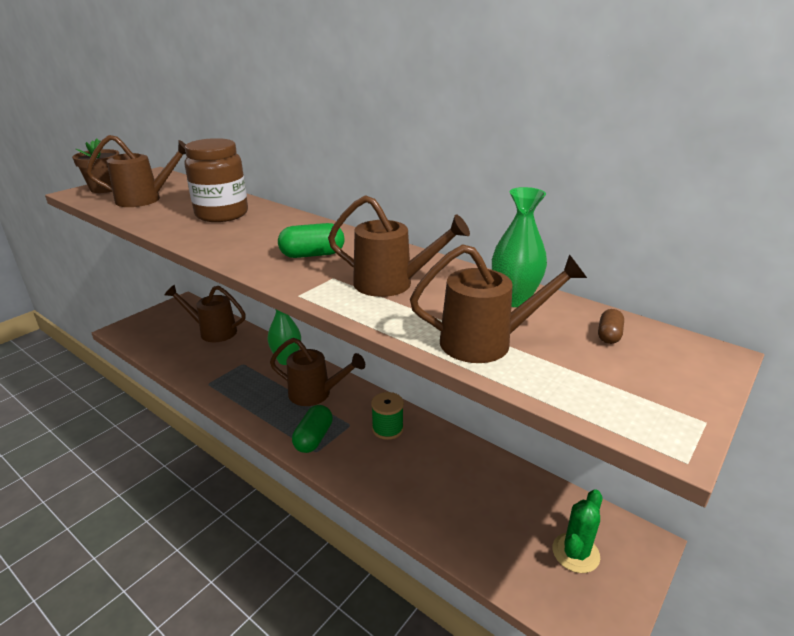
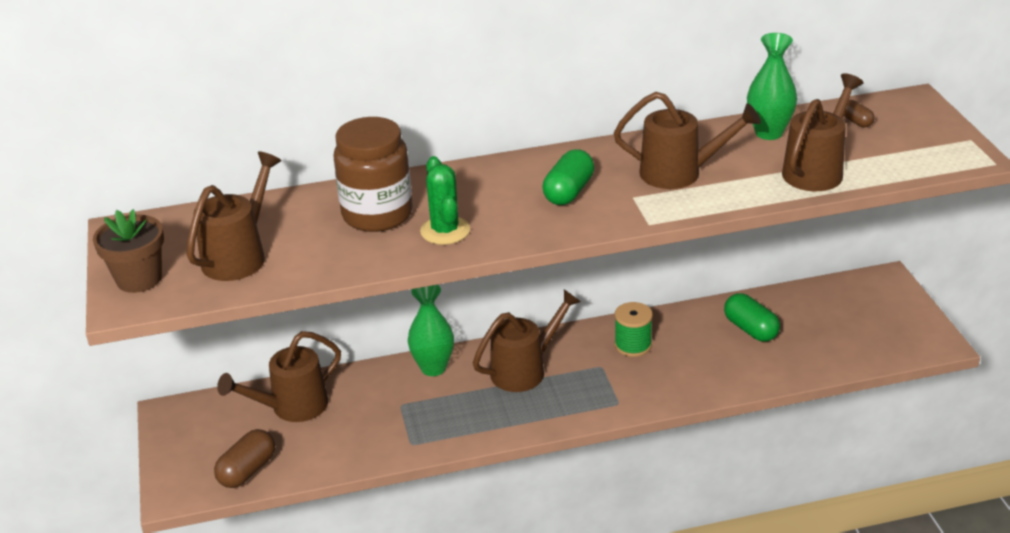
camera: 50 degrees left, 5 degrees up
green capsule [292,405,333,453] -> green capsule moved to [724,293,780,342]
brown watering can [328,195,470,297] -> brown watering can turned 45 degrees clockwise [614,92,761,189]
green cactus [553,489,602,573] -> green cactus moved to [420,156,470,245]
none -> brown capsule [214,429,275,488]

